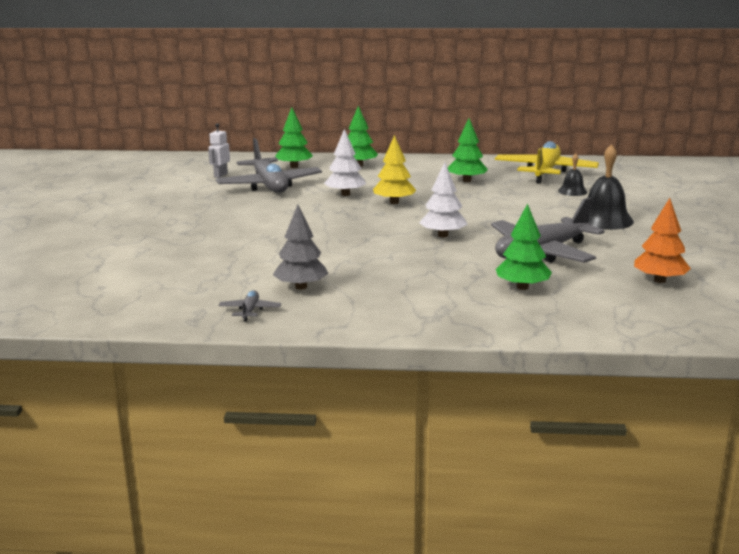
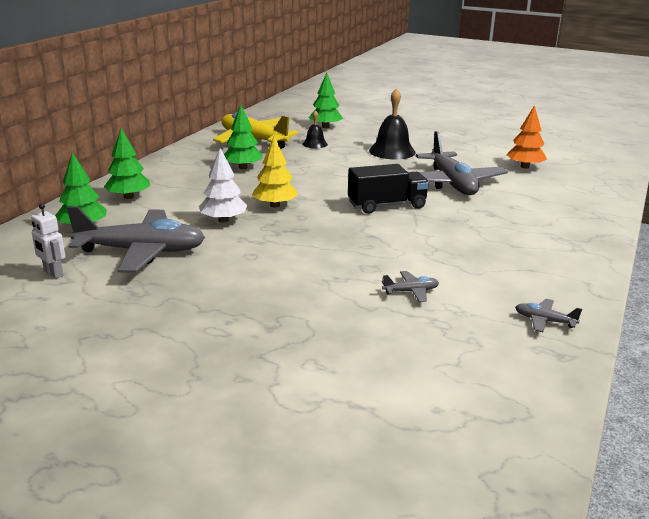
camera: 70 degrees left, 5 degrees up
grey tree [273,205,328,290] -> none
white tree [419,162,468,237] -> black truck [348,164,429,214]
green tree [496,203,552,290] -> green tree moved to [309,73,343,128]
none -> grey plane [382,271,439,302]

